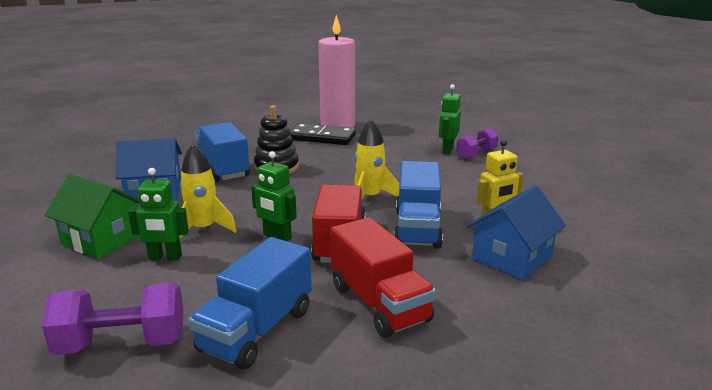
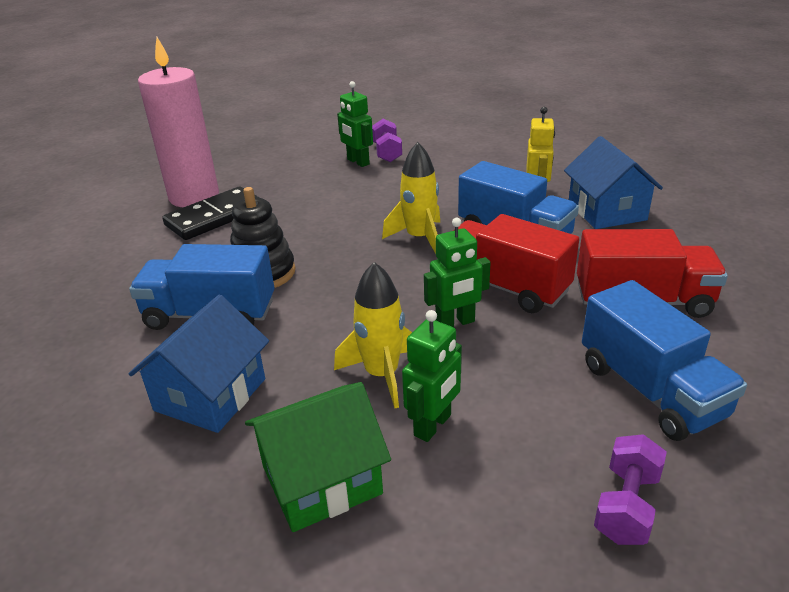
camera: 55 degrees left, 10 degrees up
purple dumbbell [42,282,183,355] -> purple dumbbell [594,434,667,545], size x0.64

